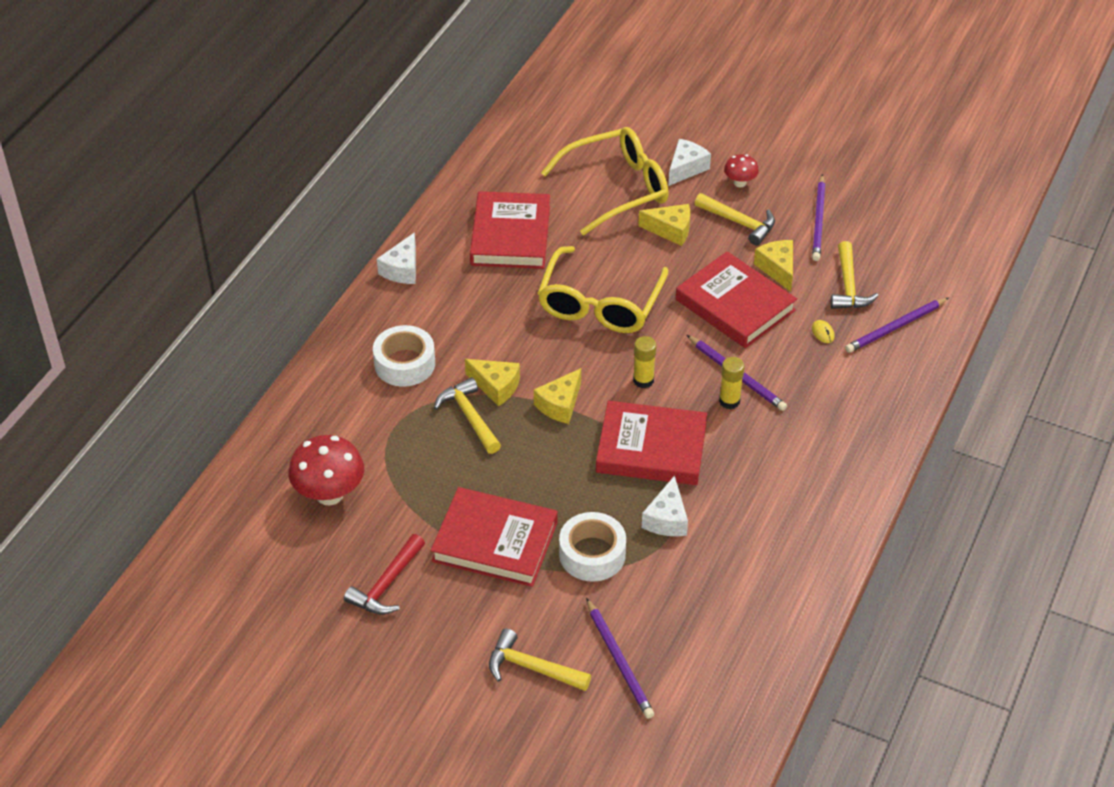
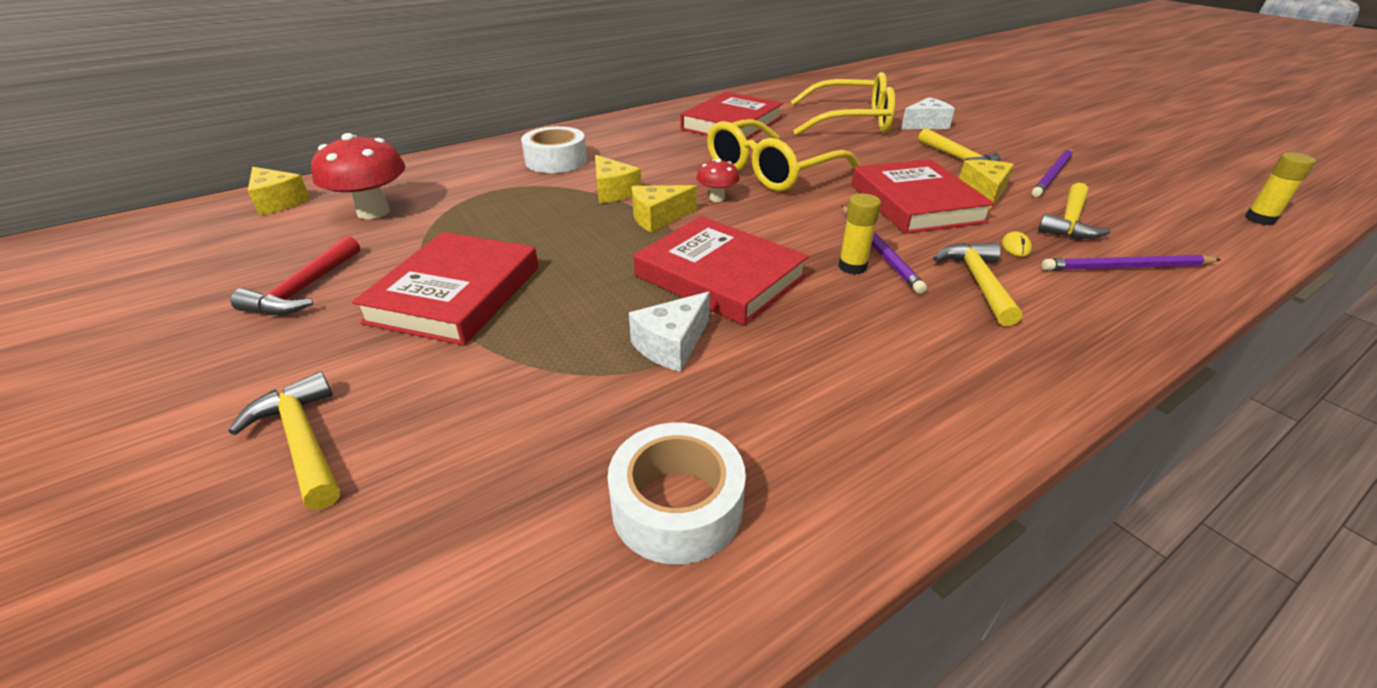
camera: 30 degrees right, 10 degrees down
red hammer [344,534,425,615] -> red hammer turned 45 degrees counterclockwise [230,236,360,315]
white cheese [377,232,416,284] -> none
red book [431,487,558,587] -> red book turned 60 degrees clockwise [352,232,539,345]
yellow hammer [434,377,501,454] -> yellow hammer moved to [933,242,1022,326]
white tape [559,512,626,582] -> white tape moved to [607,423,746,565]
purple pencil [586,598,654,719] -> none
yellow glue stick [633,336,657,388] -> yellow glue stick moved to [1245,152,1316,225]
yellow cheese [638,204,690,246] -> yellow cheese moved to [248,167,310,215]
red mushroom [724,154,759,187] -> red mushroom moved to [696,159,739,202]

